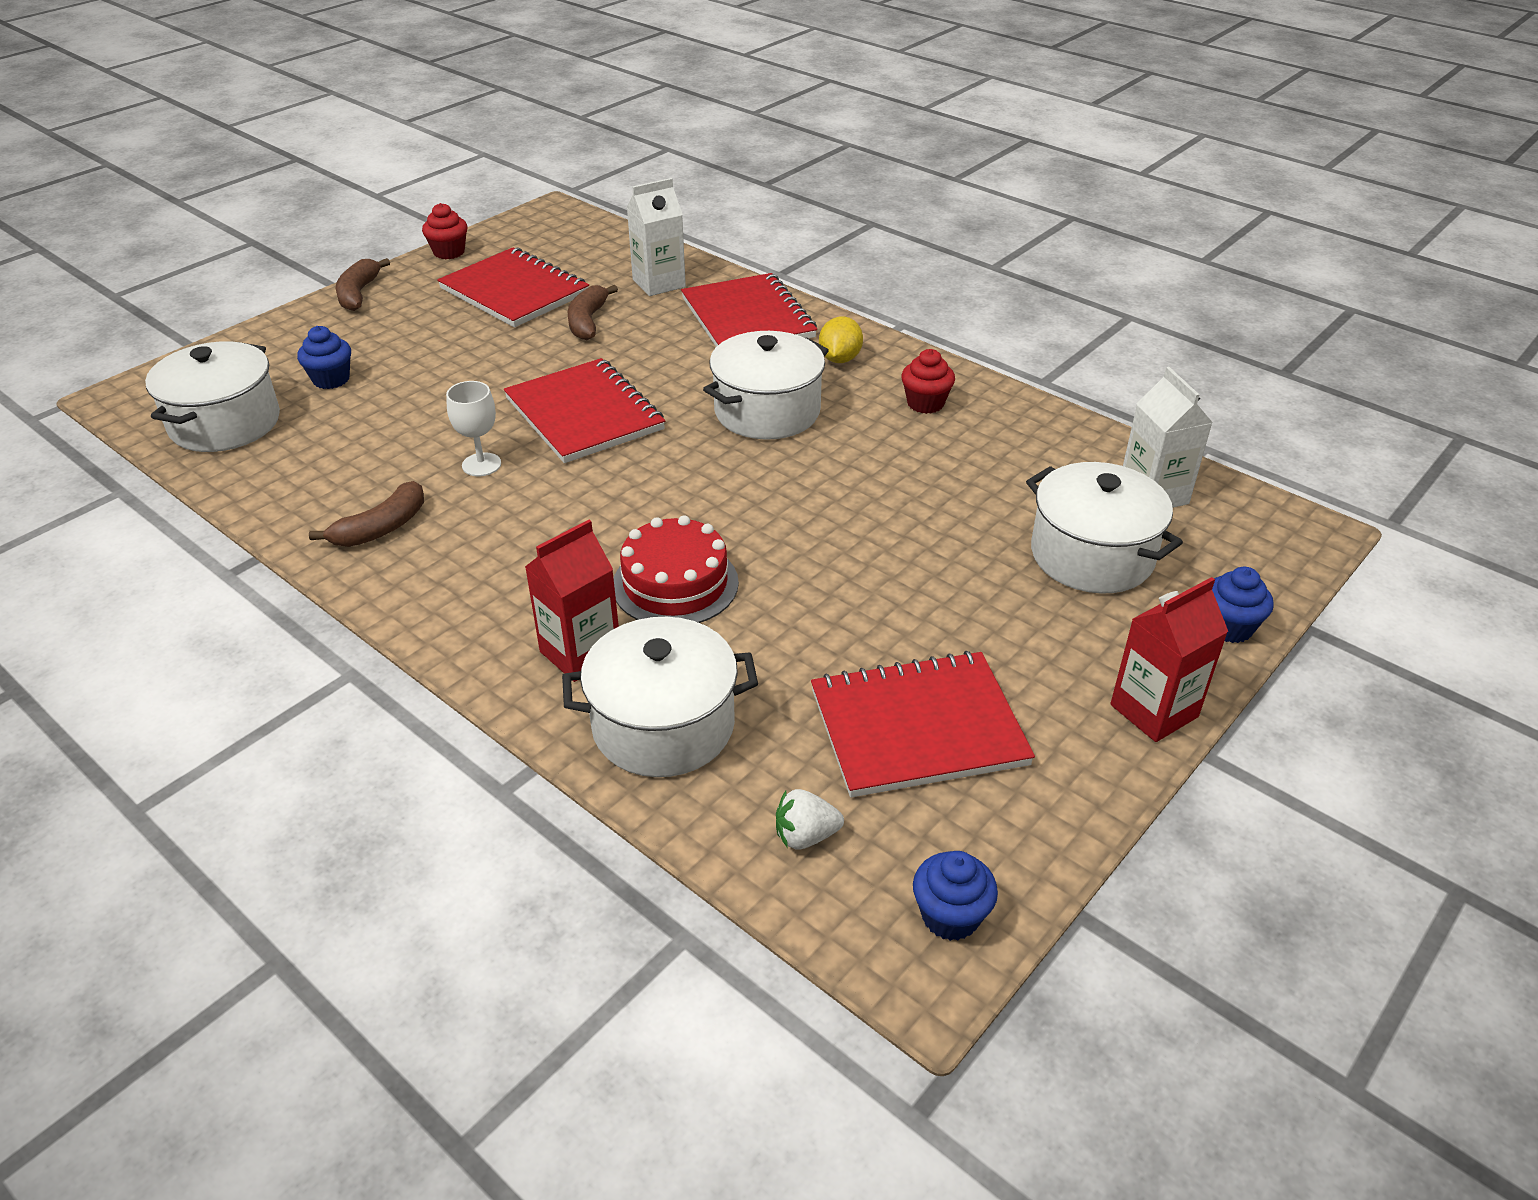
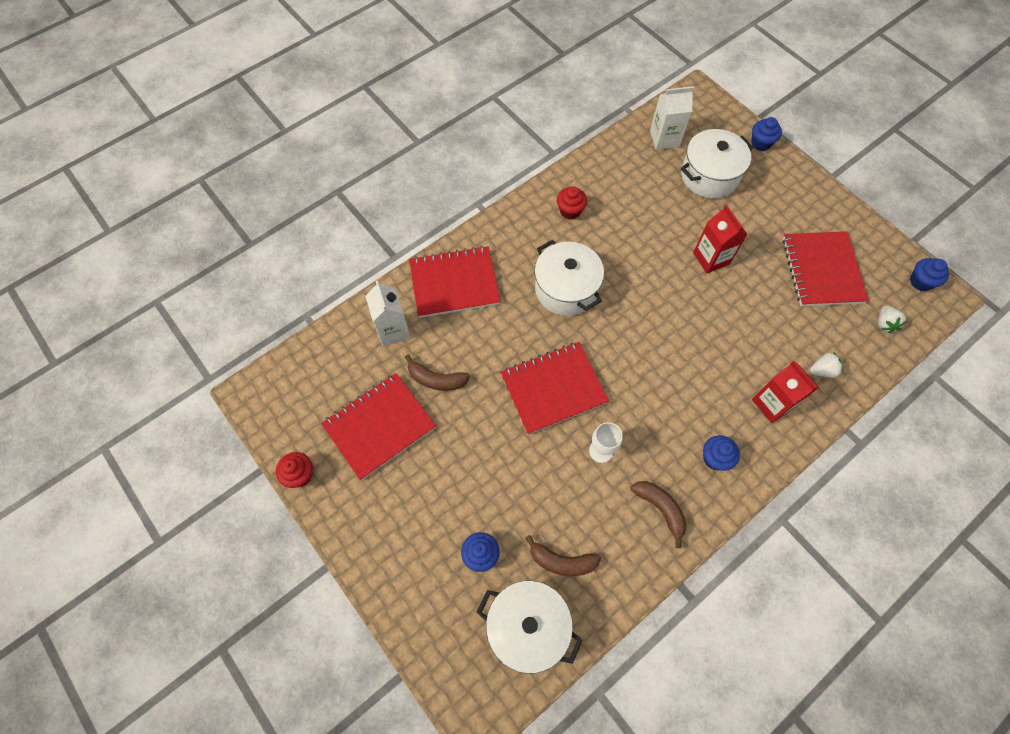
camera: 80 degrees left, 25 degrees up
brown banana [336,258,390,311] -> brown banana moved to [525,535,601,576]
white pot [562,617,758,777] -> white strawberry [810,353,843,378]
red cake [614,515,739,623] -> none
yellow lemon [819,316,863,363] -> none
red carton [1110,577,1228,742] -> red carton moved to [693,204,748,273]
none -> blue cupcake [703,435,740,471]

